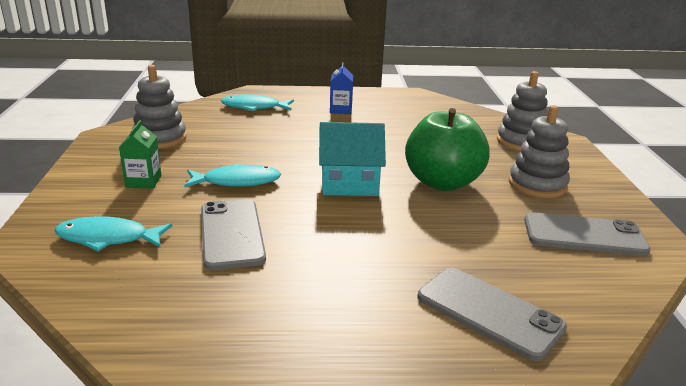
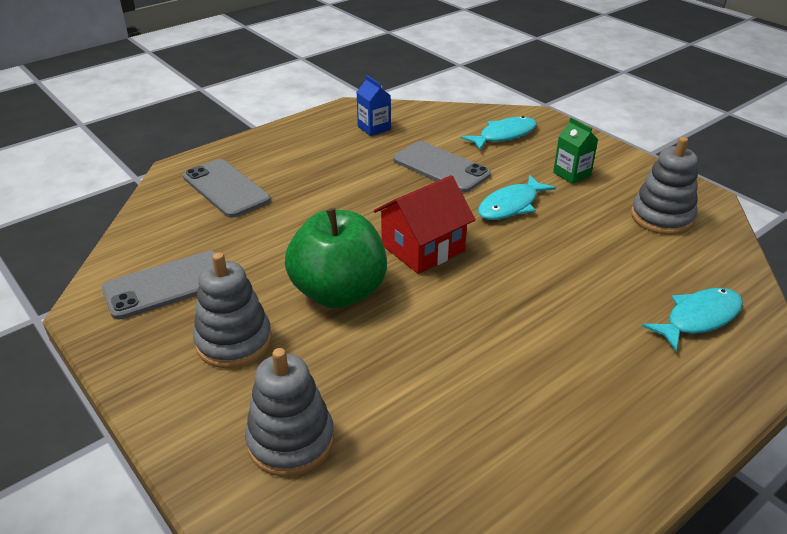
camera: 145 degrees right, 10 degrees up
turquoise house [319,122,386,196] -> red house [374,175,476,274]
blue carton [330,62,353,114] -> blue carton moved to [357,75,391,136]
grey phone [418,268,567,361] -> grey phone turned 45 degrees clockwise [183,159,271,218]

